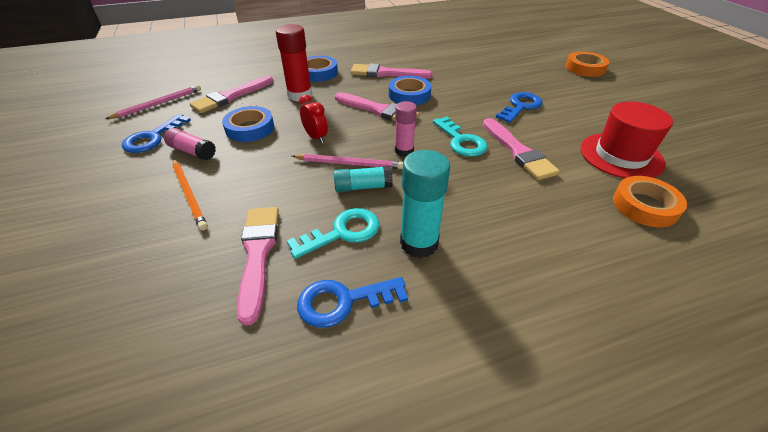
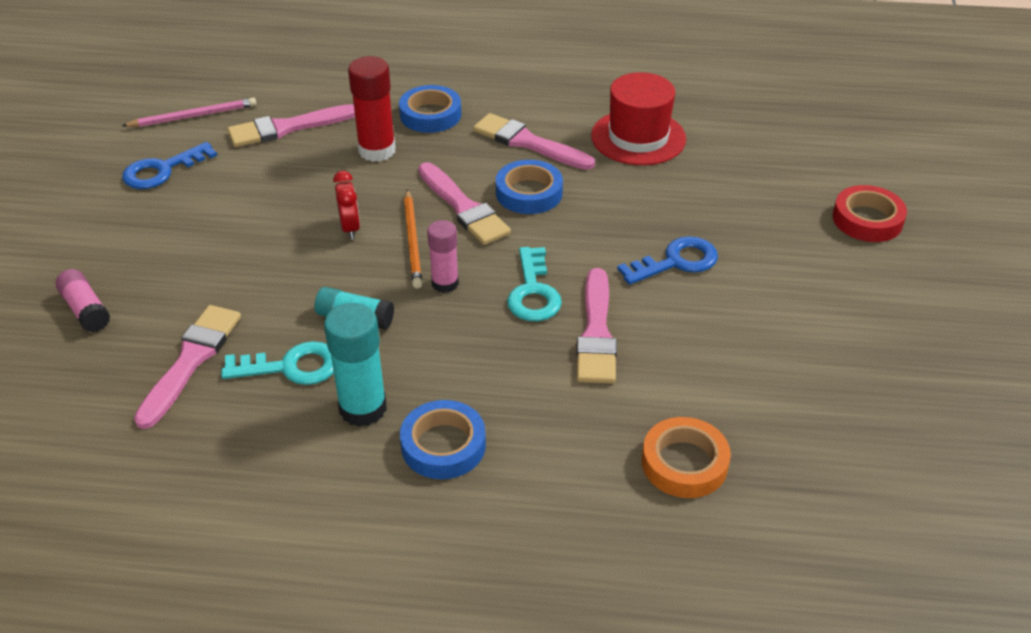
camera: 25 degrees right, 0 degrees up
pink glue stick [164,128,216,160] -> pink glue stick moved to [55,269,110,333]
orange pencil [173,159,208,231] -> orange pencil moved to [404,189,422,289]
blue tape [222,106,274,142] -> blue tape moved to [400,400,486,479]
pink pencil [292,154,403,169] -> none
blue key [297,277,408,328] -> none
orange tape [566,51,609,77] -> red tape [833,185,907,242]
red hat [580,101,673,179] -> red hat moved to [591,72,686,165]

